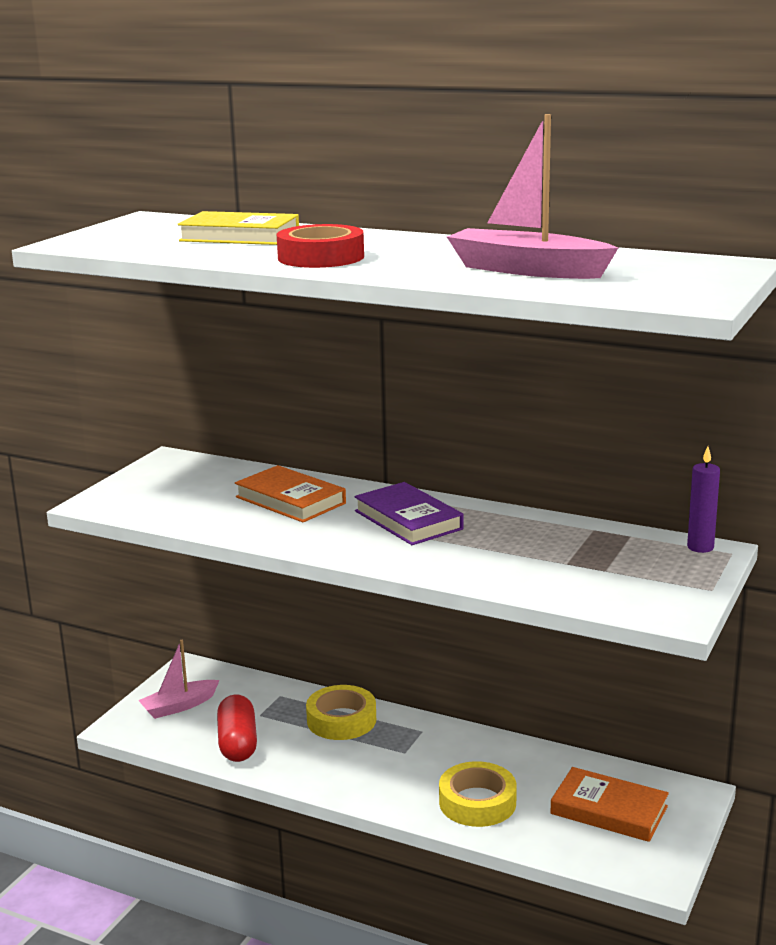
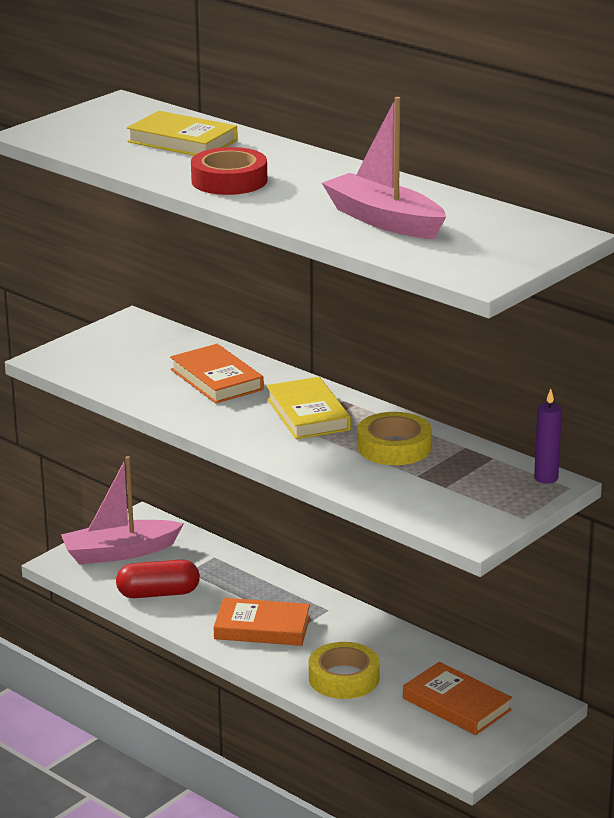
camera: 15 degrees right, 5 degrees up
pink boat [138,640,220,719] -> pink boat [61,456,184,564], size x1.55
red capsule [217,694,257,762] -> red capsule turned 75 degrees clockwise [116,560,200,598]
yellow tape [306,685,376,740] -> yellow tape moved to [357,412,432,465]
purple book [354,482,464,545] -> yellow book [266,377,351,439]
none -> orange book [214,598,310,646]

